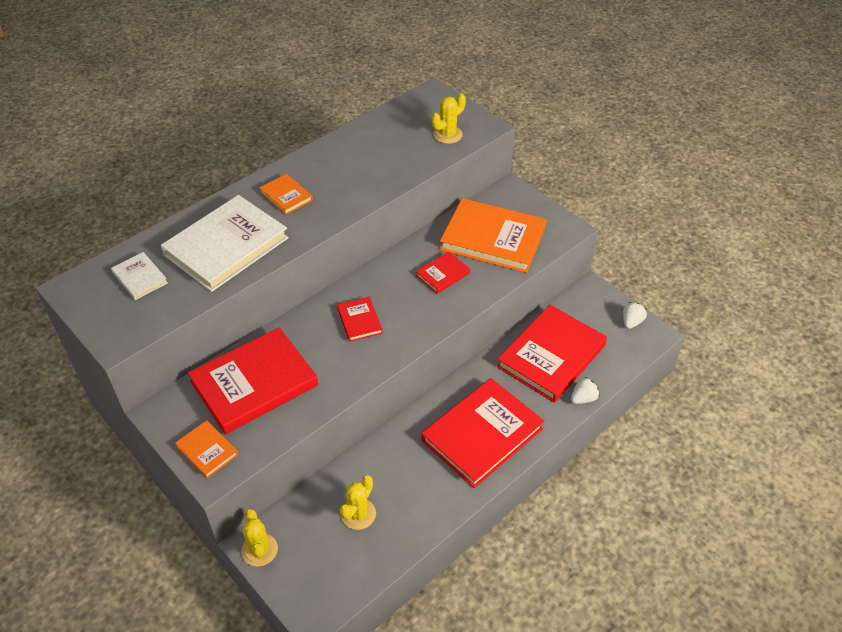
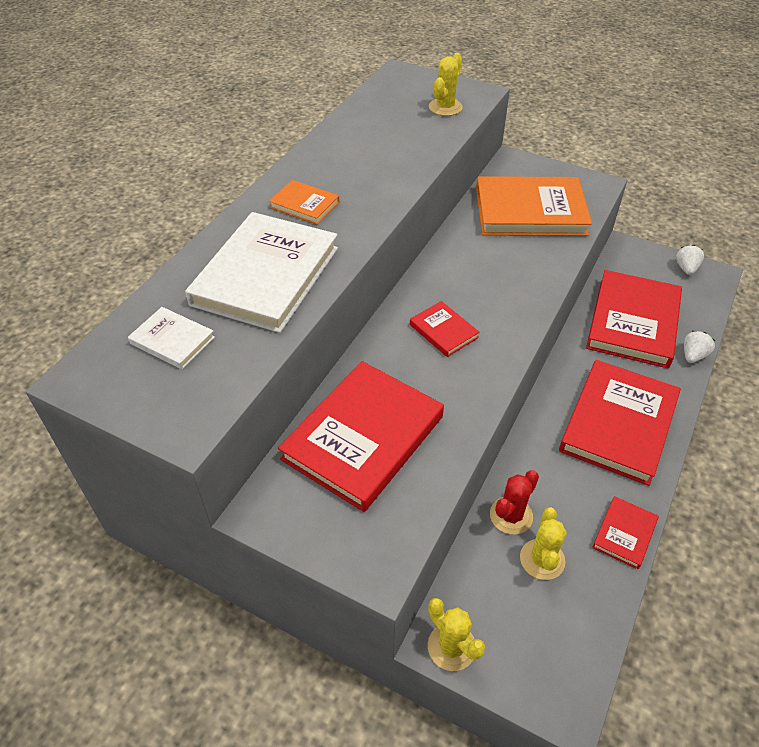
camera: 20 degrees left, 0 degrees up
orange book [175,420,238,478] -> none
red book [416,252,470,294] -> red book moved to [592,496,659,569]
none -> red cactus [490,470,539,535]

